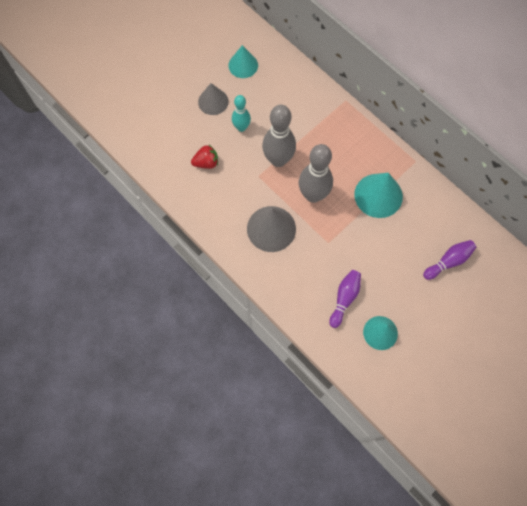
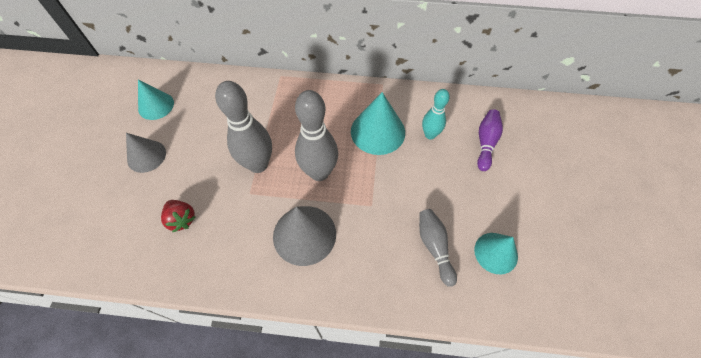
camera: 40 degrees left, 10 degrees down
red strawberry [191,145,218,169] -> red strawberry turned 105 degrees clockwise [161,200,195,232]
turquoise bowling pin [232,95,251,132] -> turquoise bowling pin moved to [422,89,450,139]
purple bowling pin [329,270,361,328] -> grey bowling pin [419,209,457,287]

